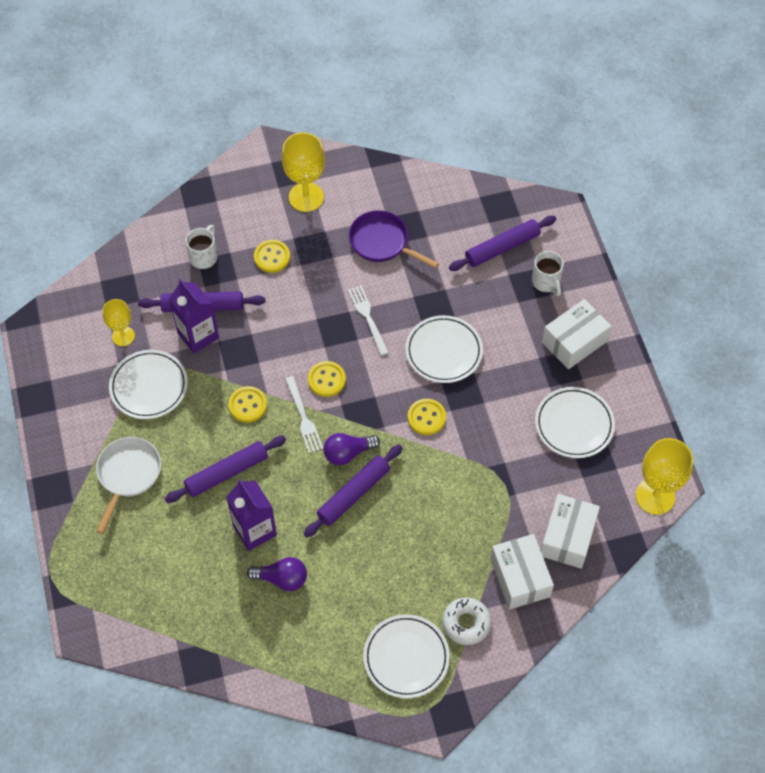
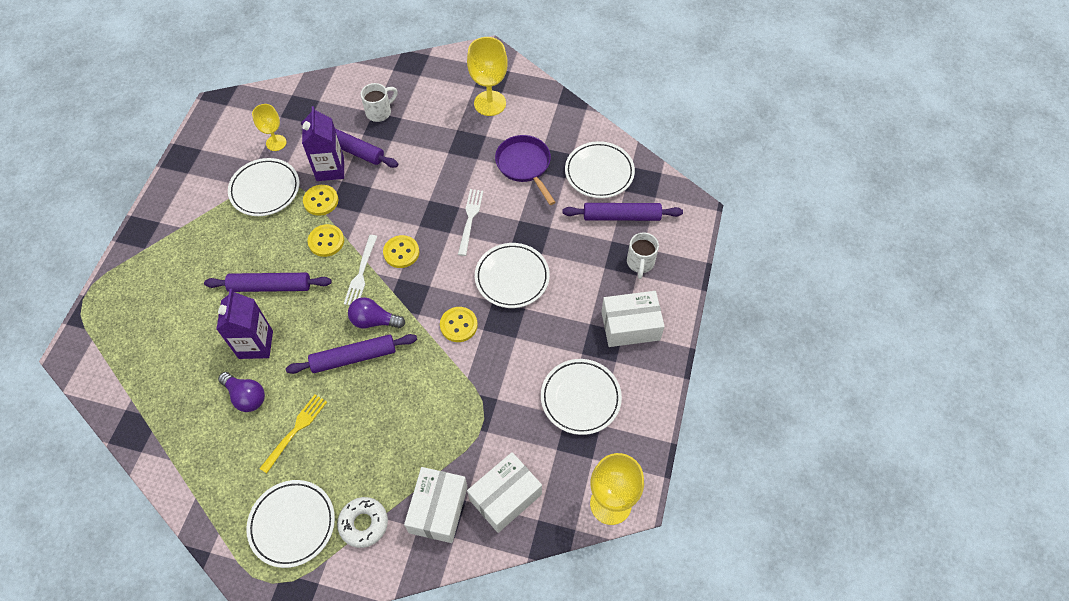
camera: 30 degrees right, 0 degrees up
white pan [96,437,161,534] -> none
yellow button [254,240,290,273] -> yellow button moved to [303,185,338,216]
none -> yellow fork [259,394,327,473]
none -> white plate [565,141,635,198]

